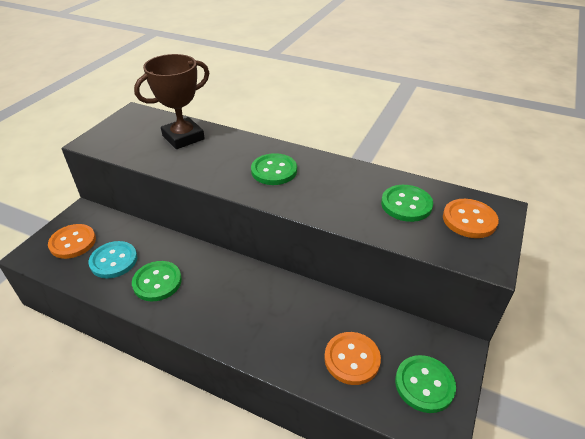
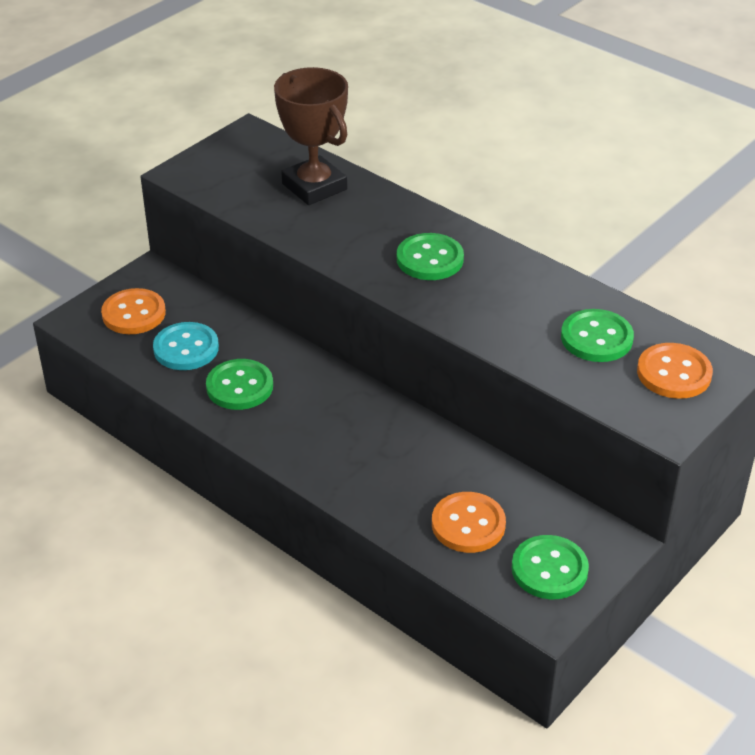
camera: 15 degrees right, 0 degrees up
brown trophy [134,54,209,149] -> brown trophy turned 75 degrees clockwise [274,67,348,205]

